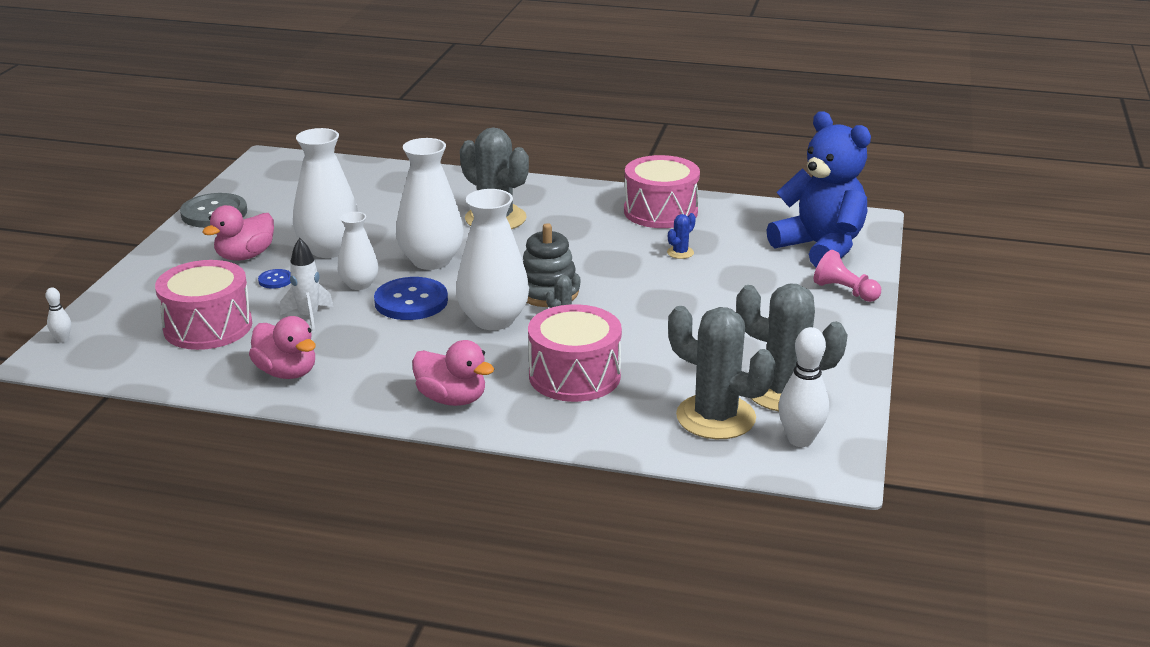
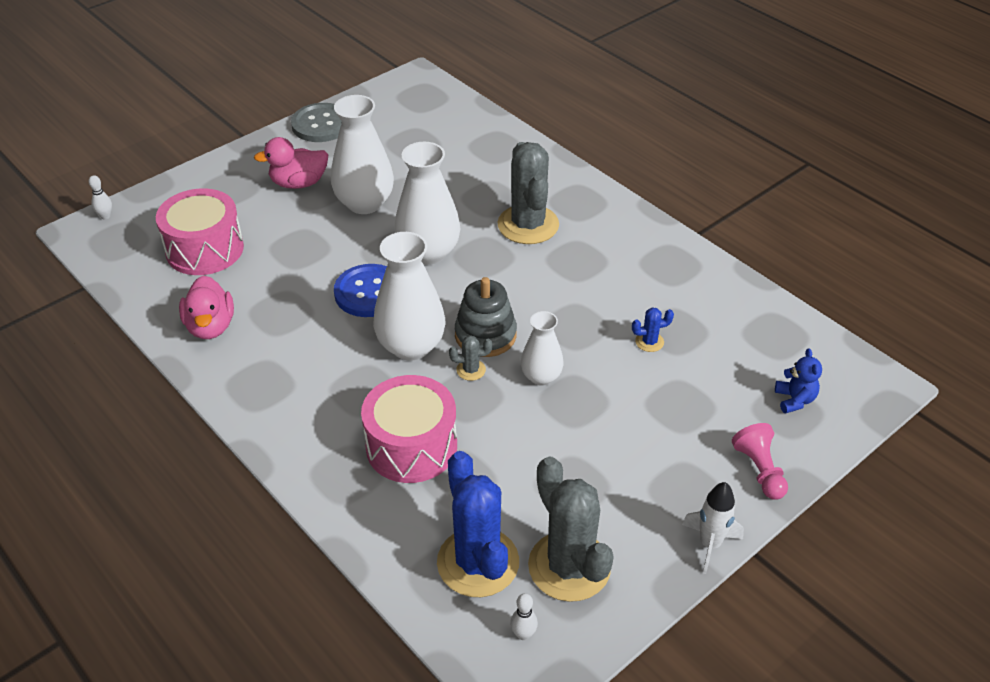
camera: 35 degrees right, 15 degrees up
blue button [258,269,291,289] -> none
white rocket [280,238,334,333] -> white rocket moved to [682,482,744,574]
white vase [338,212,378,290] -> white vase moved to [521,311,564,386]
pink duck [412,340,494,406] -> none
pink drum [624,155,700,228] -> none
grey cactus [668,306,776,439] -> blue cactus [437,451,519,597]
blue teddy bear [767,111,871,267] -> blue teddy bear [775,349,822,414], size x0.40
white bowling pin [778,327,829,447] -> white bowling pin [510,593,538,640], size x0.51

